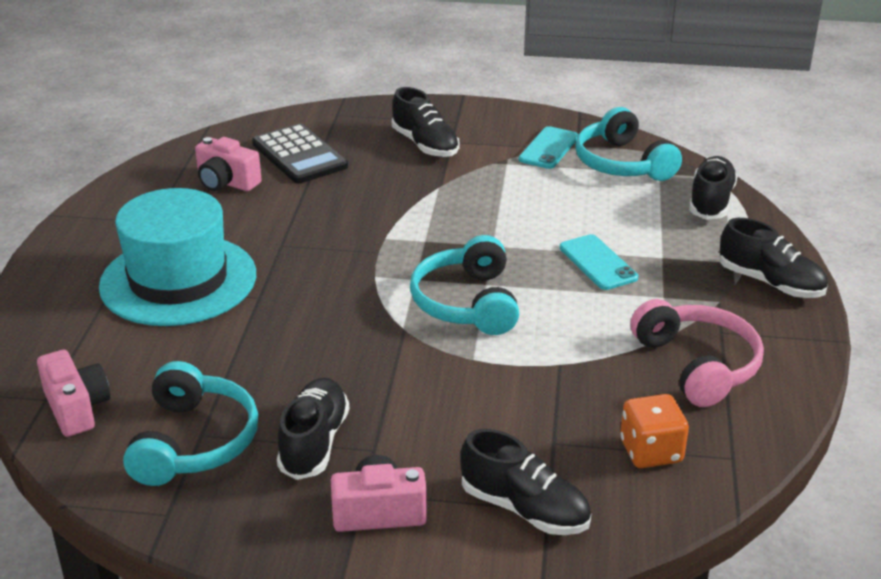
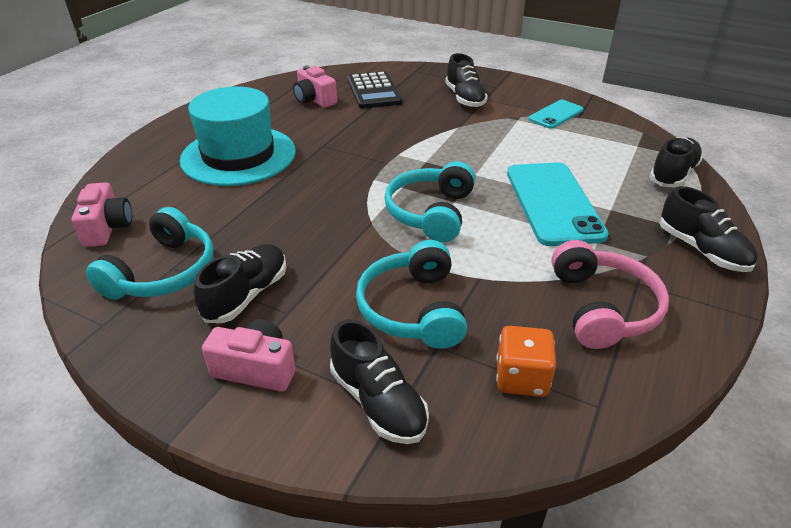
camera: 20 degrees right, 5 degrees up
turquoise phone [559,234,638,290] -> turquoise phone [507,162,609,246], size x1.82
turquoise headphones [575,107,682,181] -> turquoise headphones moved to [356,240,467,349]

